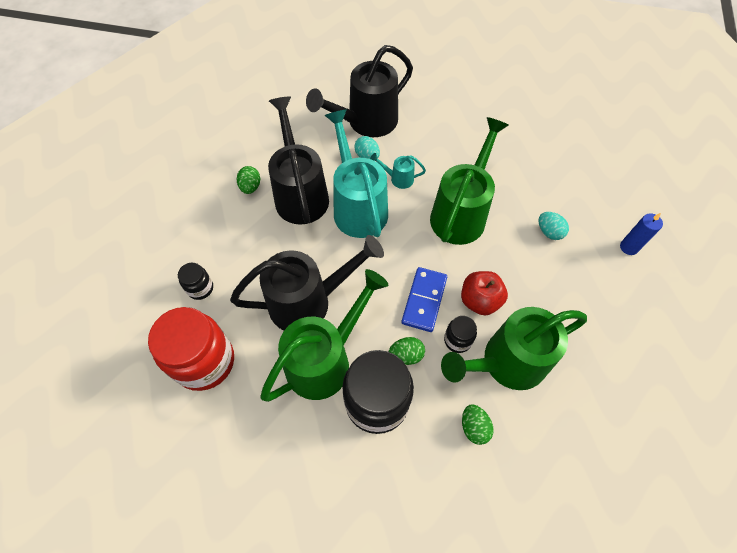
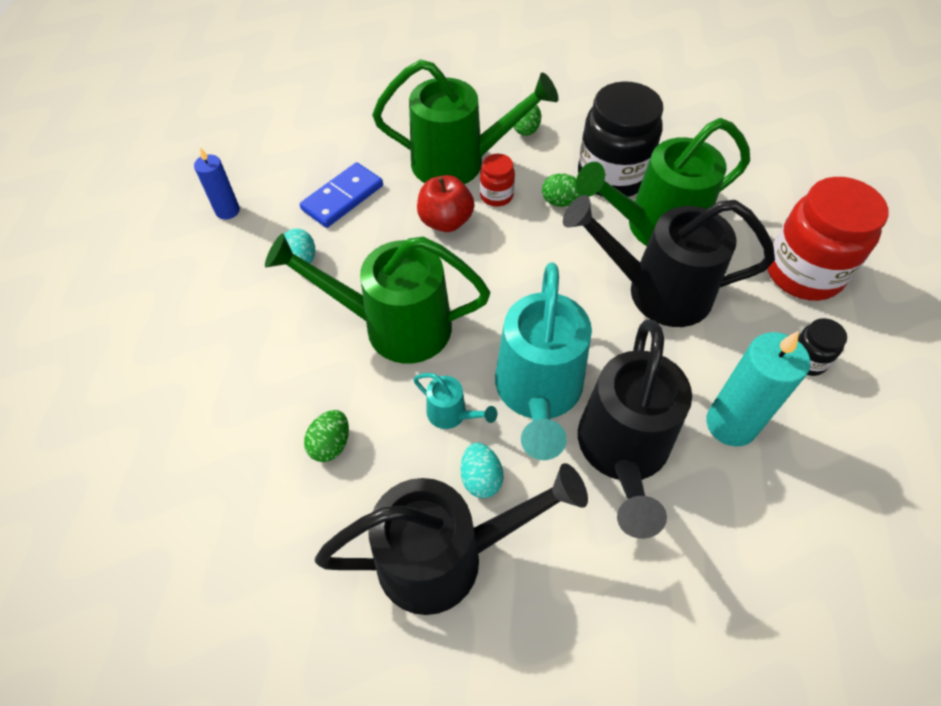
camera: 155 degrees left, 5 degrees down
green egg [237,166,260,194] -> green egg moved to [304,410,349,462]
blue domino [401,267,447,332] -> blue domino moved to [300,162,383,228]
green watering can [430,117,509,245] -> green watering can turned 45 degrees clockwise [265,233,490,364]
black jar [444,316,477,353] -> red jar [480,154,515,207]
none -> turquoise candle [706,331,810,446]

